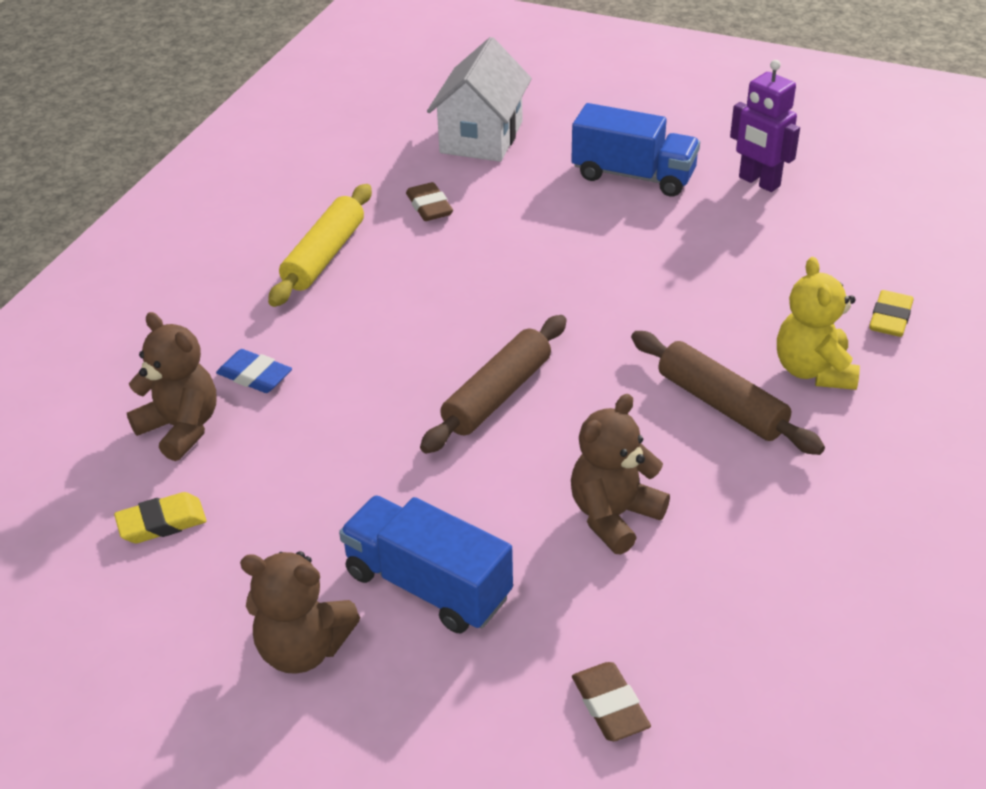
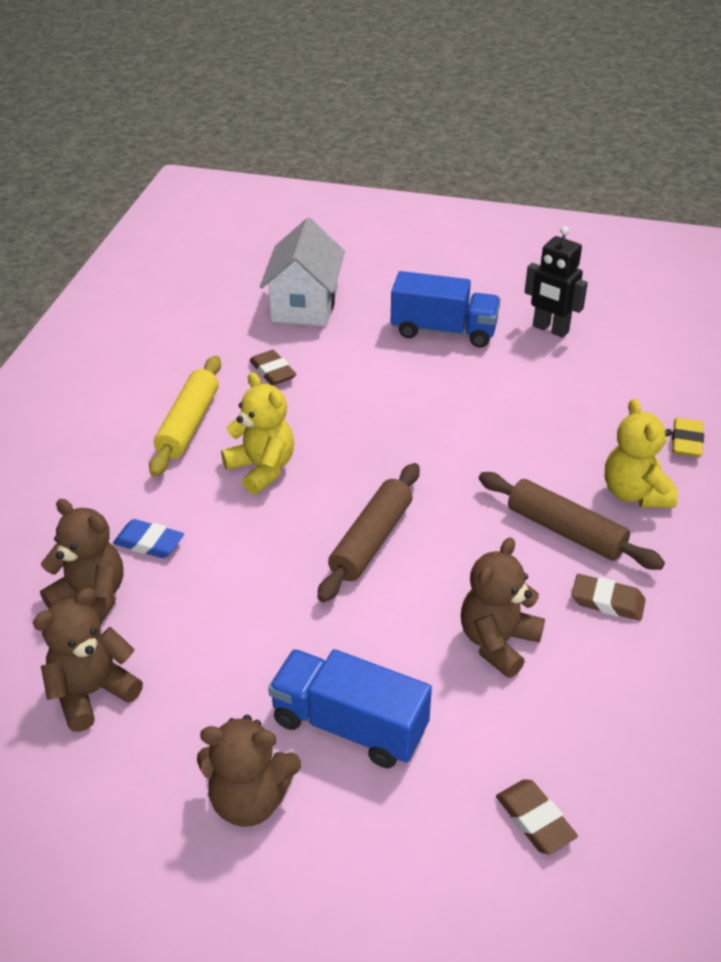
camera: 10 degrees left, 0 degrees up
yellow eraser [114,492,207,543] -> brown teddy bear [33,588,143,732]
purple robot [730,60,800,192] -> black robot [525,226,588,338]
none -> yellow teddy bear [221,372,294,495]
none -> brown eraser [571,574,646,621]

